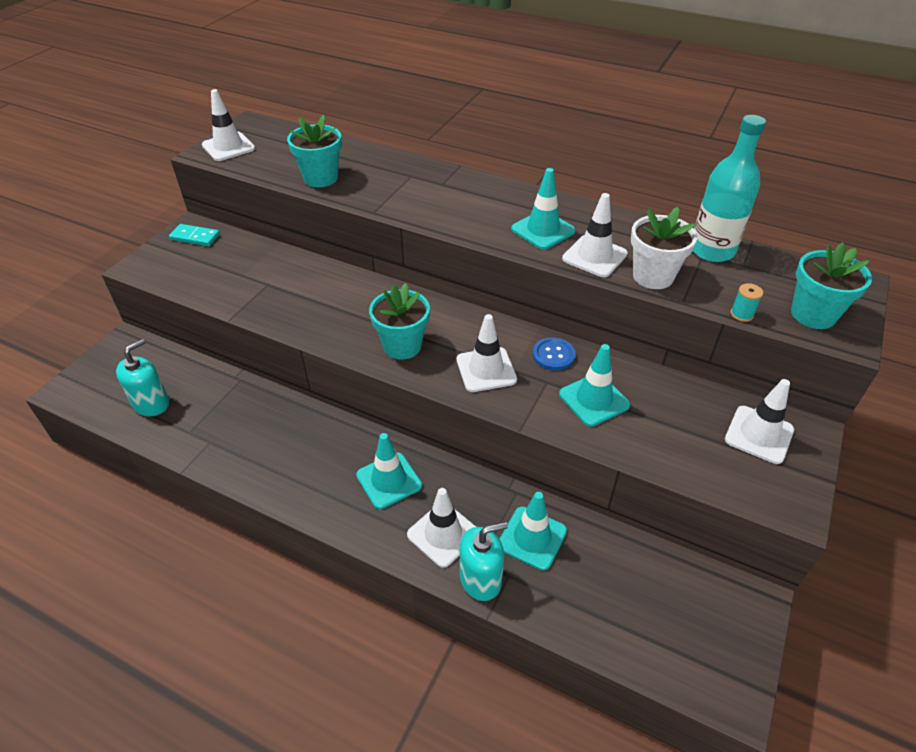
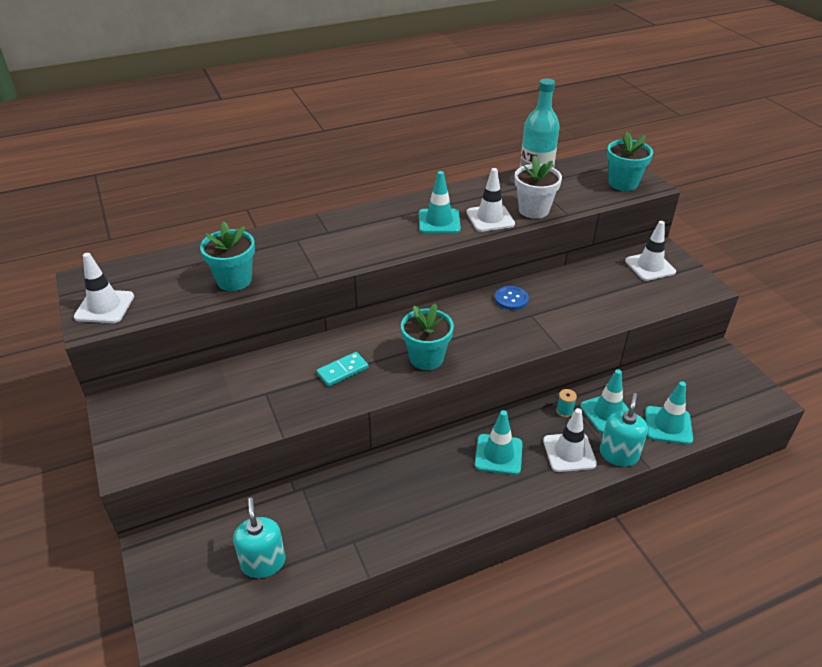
camera: 50 degrees left, 5 degrees down
turquoise domino [169,224,220,246] -> turquoise domino moved to [316,352,368,386]
white traffic cone [457,314,517,392] -> none
turquoise traffic cone [559,344,630,427] -> turquoise traffic cone moved to [645,381,693,444]
turquoise spool [730,283,763,322] -> turquoise spool moved to [556,389,577,418]

